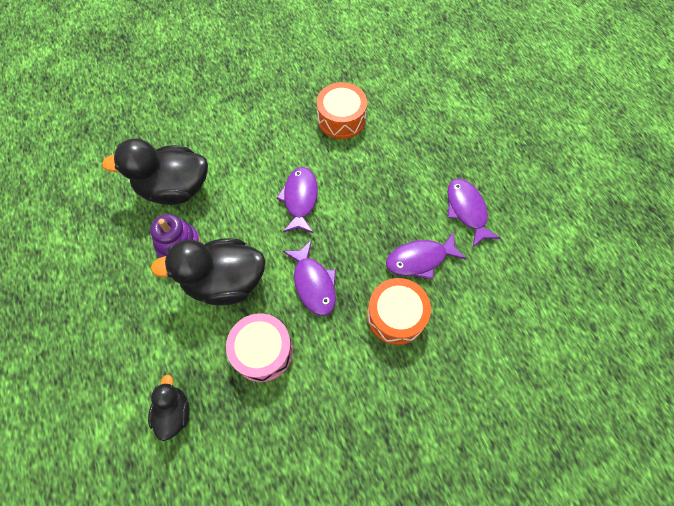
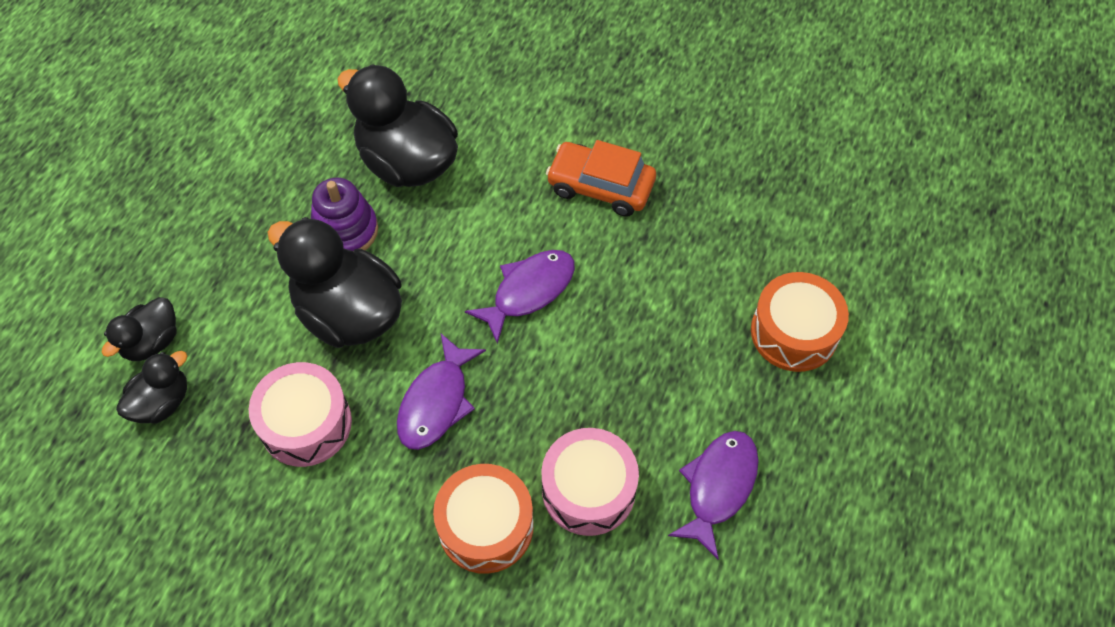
camera: 45 degrees right, 5 degrees down
orange drum [317,82,367,139] -> orange drum moved to [751,272,849,372]
purple fish [386,232,466,279] -> pink drum [541,428,639,536]
none -> black duck [101,297,177,361]
none -> orange car [546,140,656,217]

